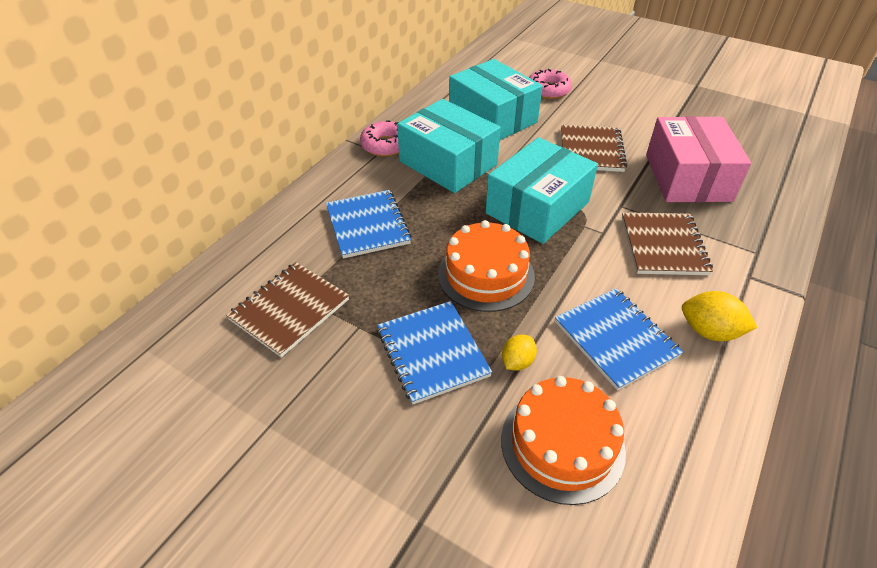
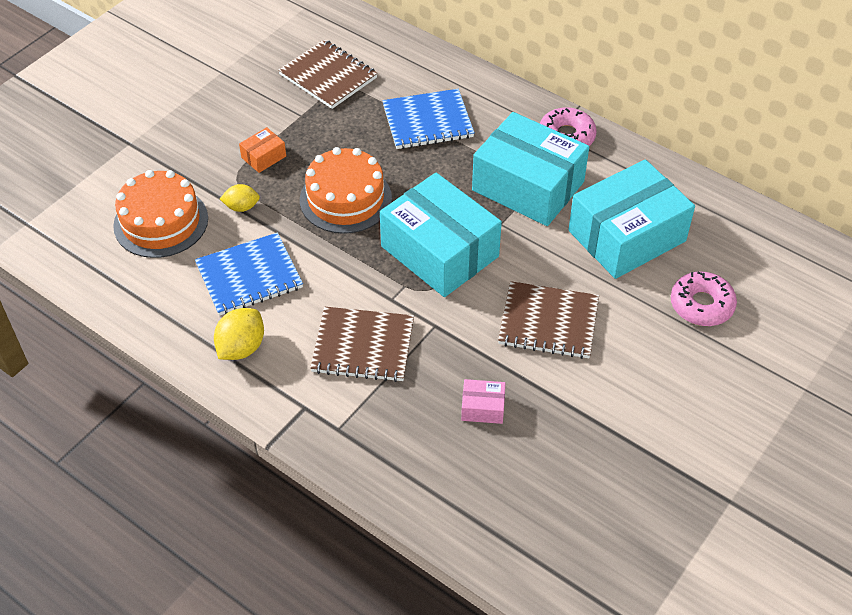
camera: 95 degrees right, 5 degrees up
blue notebook [377,301,492,404] -> orange box [239,127,286,173]
turquoise box [397,99,501,193] -> turquoise box turned 75 degrees clockwise [472,112,589,226]
yellow lemon [502,334,537,370] -> yellow lemon turned 45 degrees counterclockwise [220,184,260,212]
pink box [646,116,751,202] -> pink box [461,379,505,424], size x0.40

